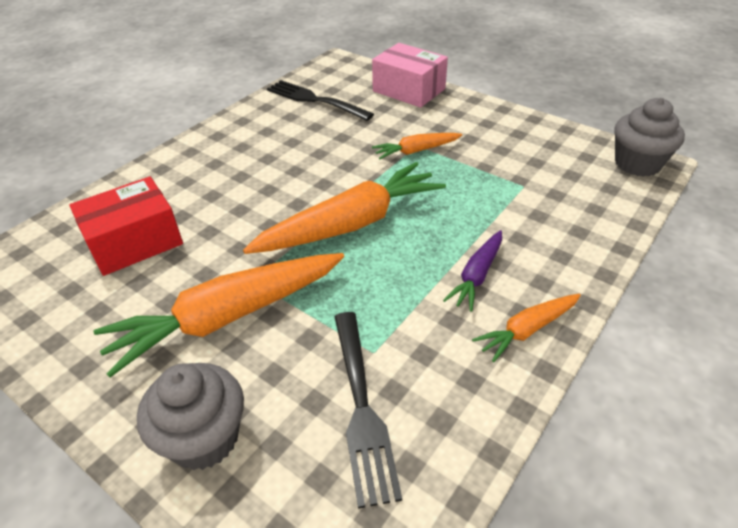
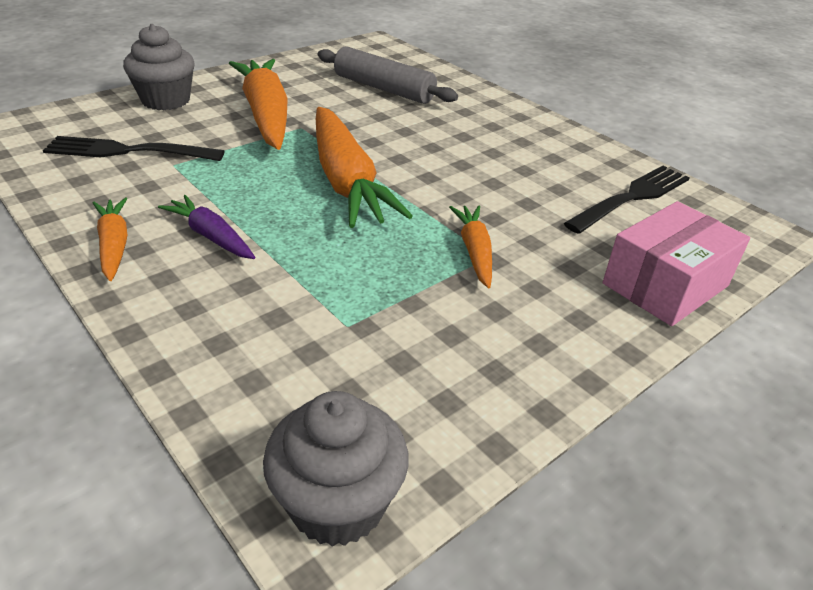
camera: 100 degrees right, 5 degrees down
red box [69,177,183,276] -> grey rolling pin [318,46,458,104]

